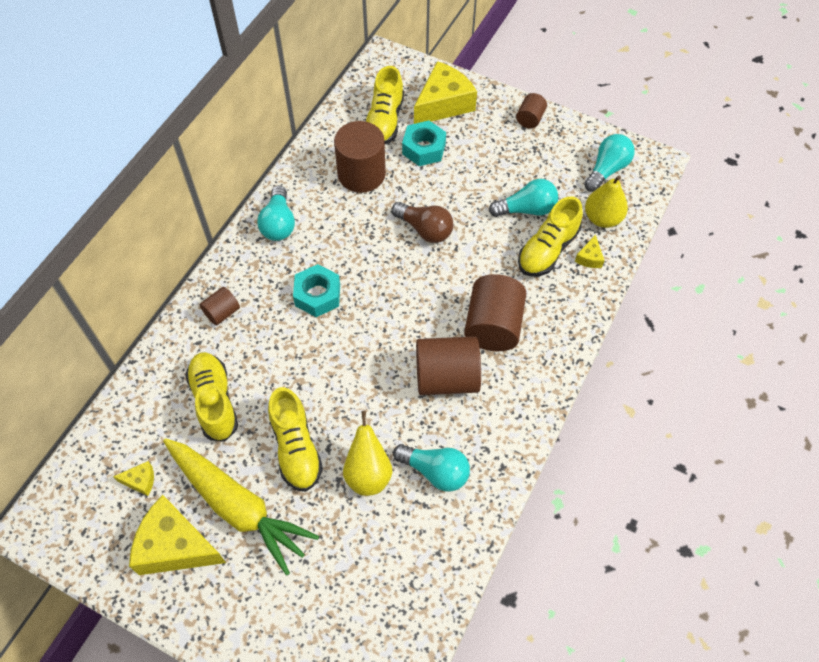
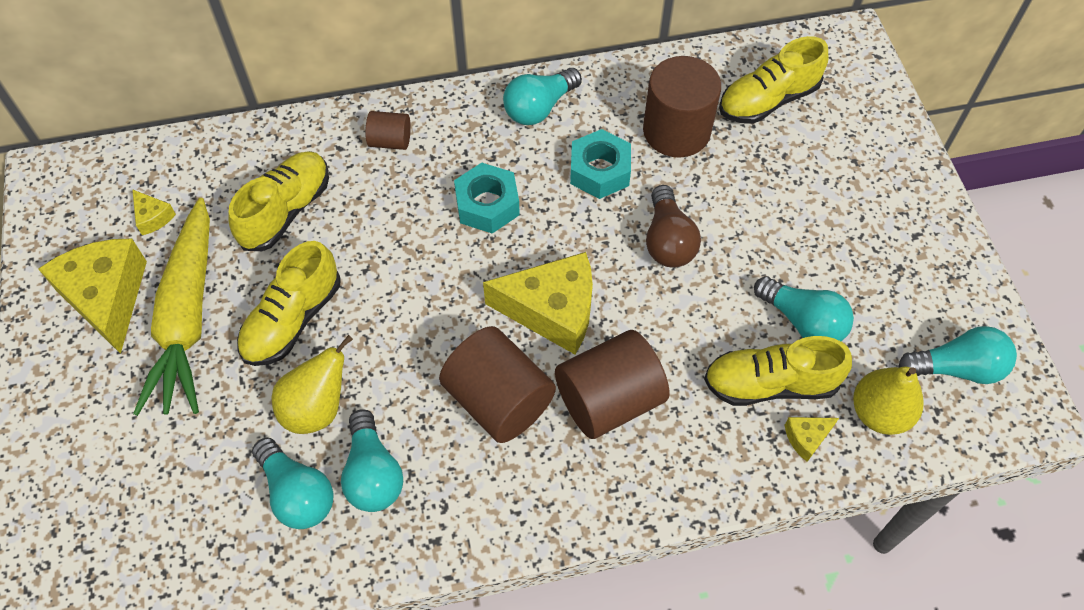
camera: 50 degrees right, 0 degrees up
turquoise nut [402,120,446,166] -> turquoise nut moved to [570,129,631,199]
yellow cheese [414,61,477,124] -> yellow cheese moved to [483,252,593,354]
brown cylinder [516,93,547,129] -> none
none -> turquoise light bulb [252,438,333,529]

